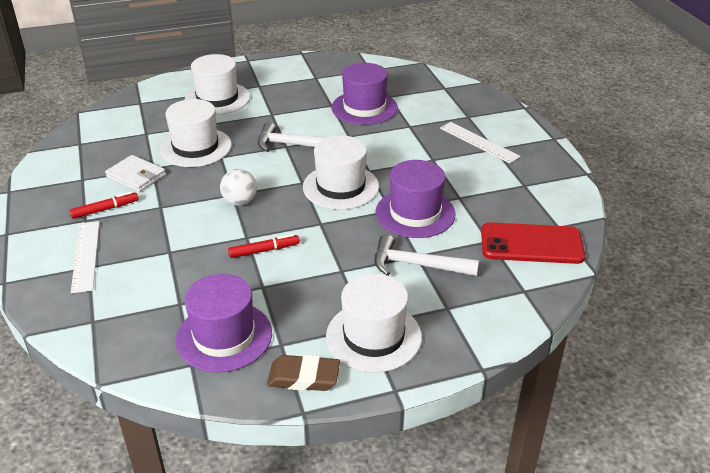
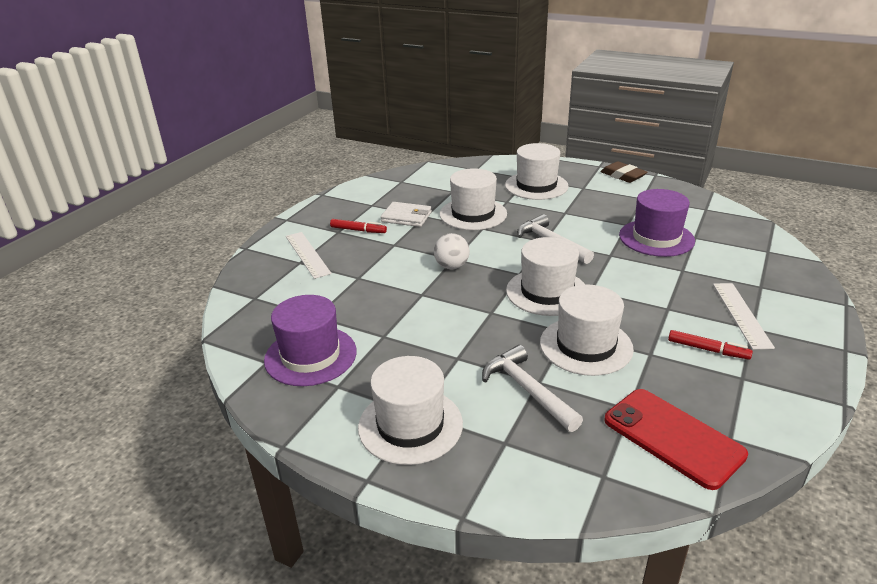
camera: 45 degrees right, 5 degrees down
white ruler [71,221,100,293] -> white ruler turned 60 degrees counterclockwise [286,232,332,279]
white wallet [105,155,166,192] -> white wallet turned 60 degrees counterclockwise [381,202,432,227]
red marker [228,234,300,258] -> red marker moved to [668,330,753,360]
brown eraser [267,355,340,391] -> brown eraser moved to [600,161,647,183]
purple hat [375,160,456,238] -> white hat [540,285,634,376]

